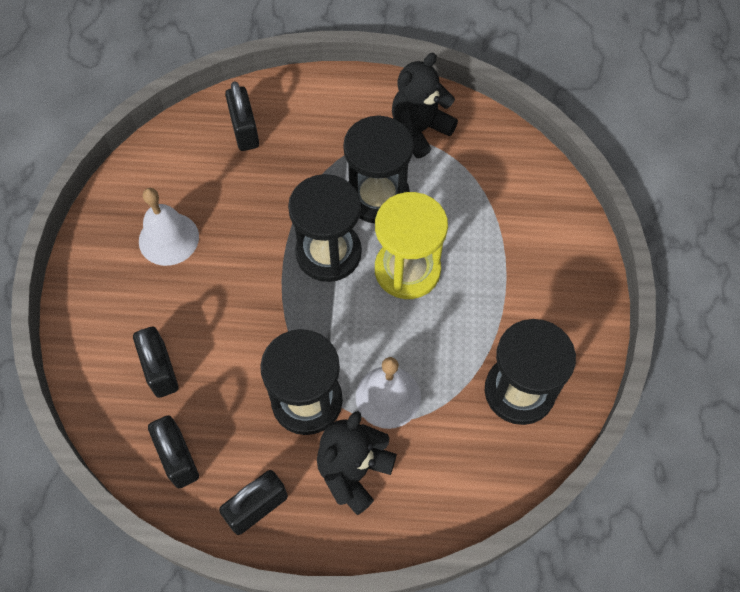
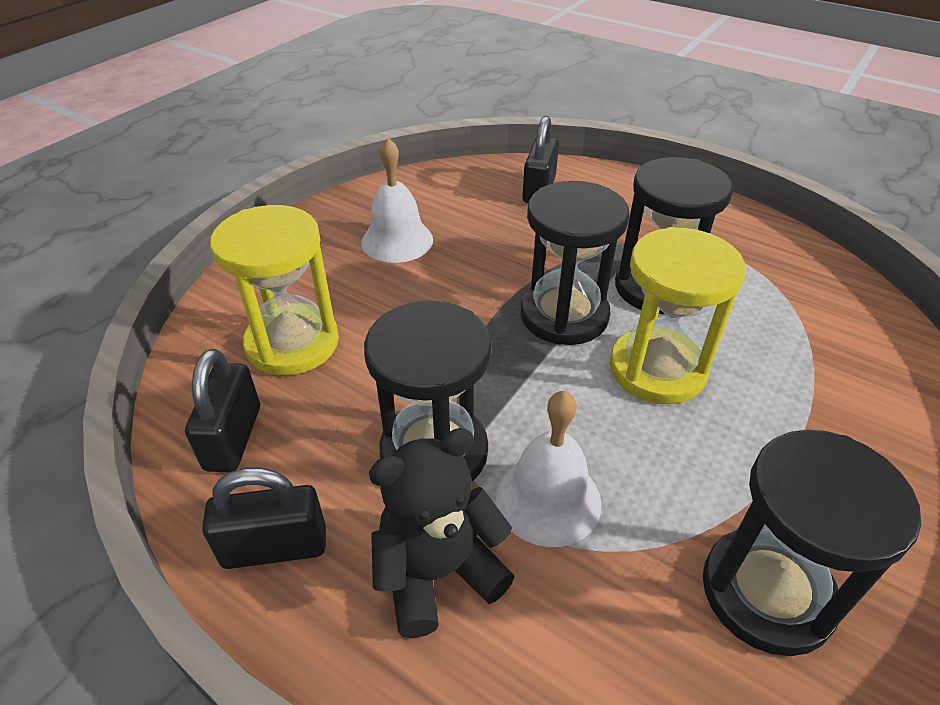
camera: 30 degrees right, 20 degrees down
black padlock [133,327,178,398] -> yellow hourglass [210,205,339,375]
black teddy bear [392,53,458,158] -> none

